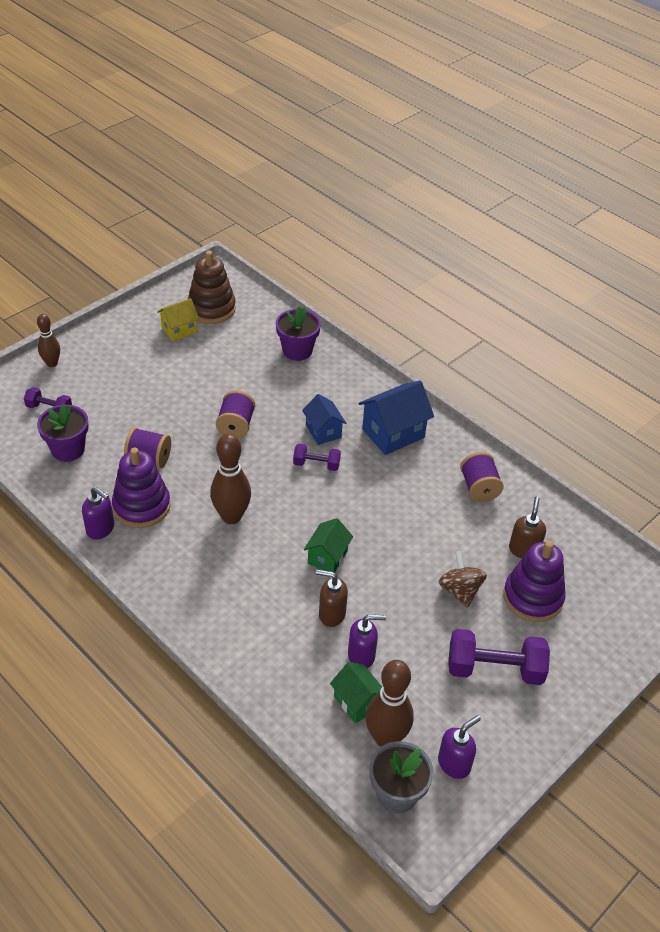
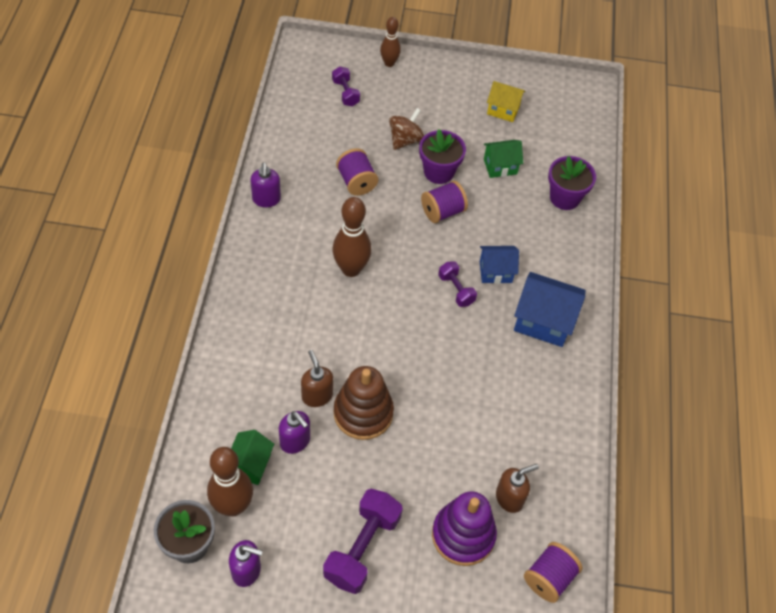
camera: 50 degrees right, 10 degrees up
purple flower pot [37,404,89,462] -> purple flower pot moved to [419,129,466,184]
purple stacking toy [112,448,171,528] -> none
brown stacking toy [188,251,236,324] -> brown stacking toy moved to [334,366,394,440]
blue house [302,394,347,445] -> blue house turned 60 degrees clockwise [480,246,519,284]
green house [304,518,353,573] -> green house moved to [484,140,523,178]
brown spinning top [439,551,487,608] -> brown spinning top moved to [389,108,424,150]
purple dumbbell [448,629,550,685] -> purple dumbbell turned 60 degrees clockwise [323,489,403,594]
purple spool [460,452,504,502] -> purple spool moved to [524,542,582,603]

